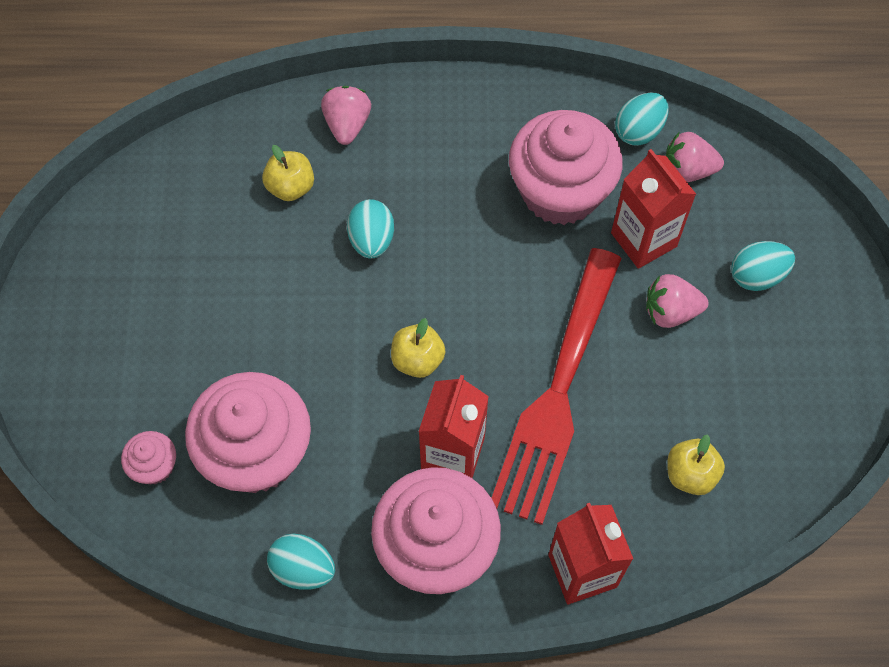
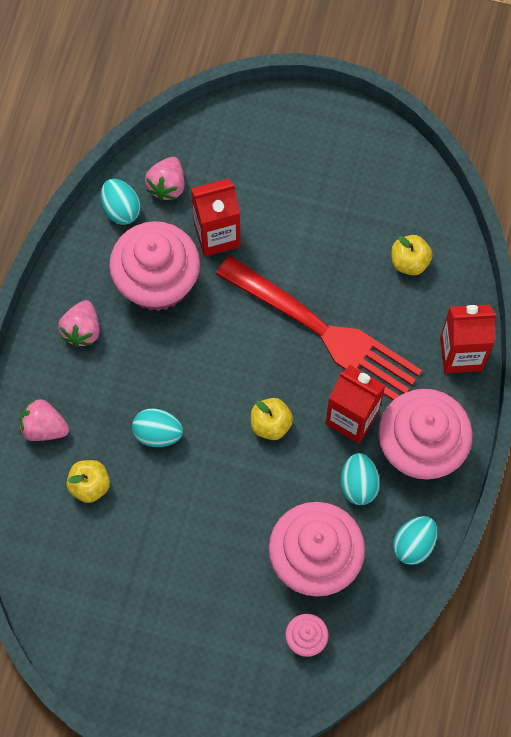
camera: 75 degrees left, 5 degrees up
pink strawberry [646,274,708,328] -> pink strawberry moved to [58,300,100,347]
turquoise egg [731,241,795,291] -> turquoise egg moved to [340,453,380,505]

